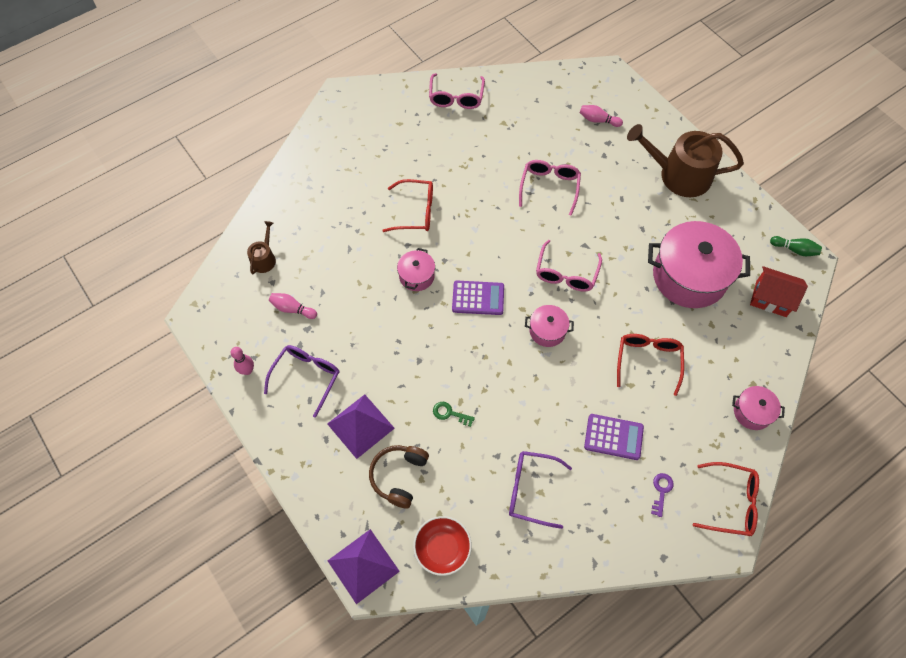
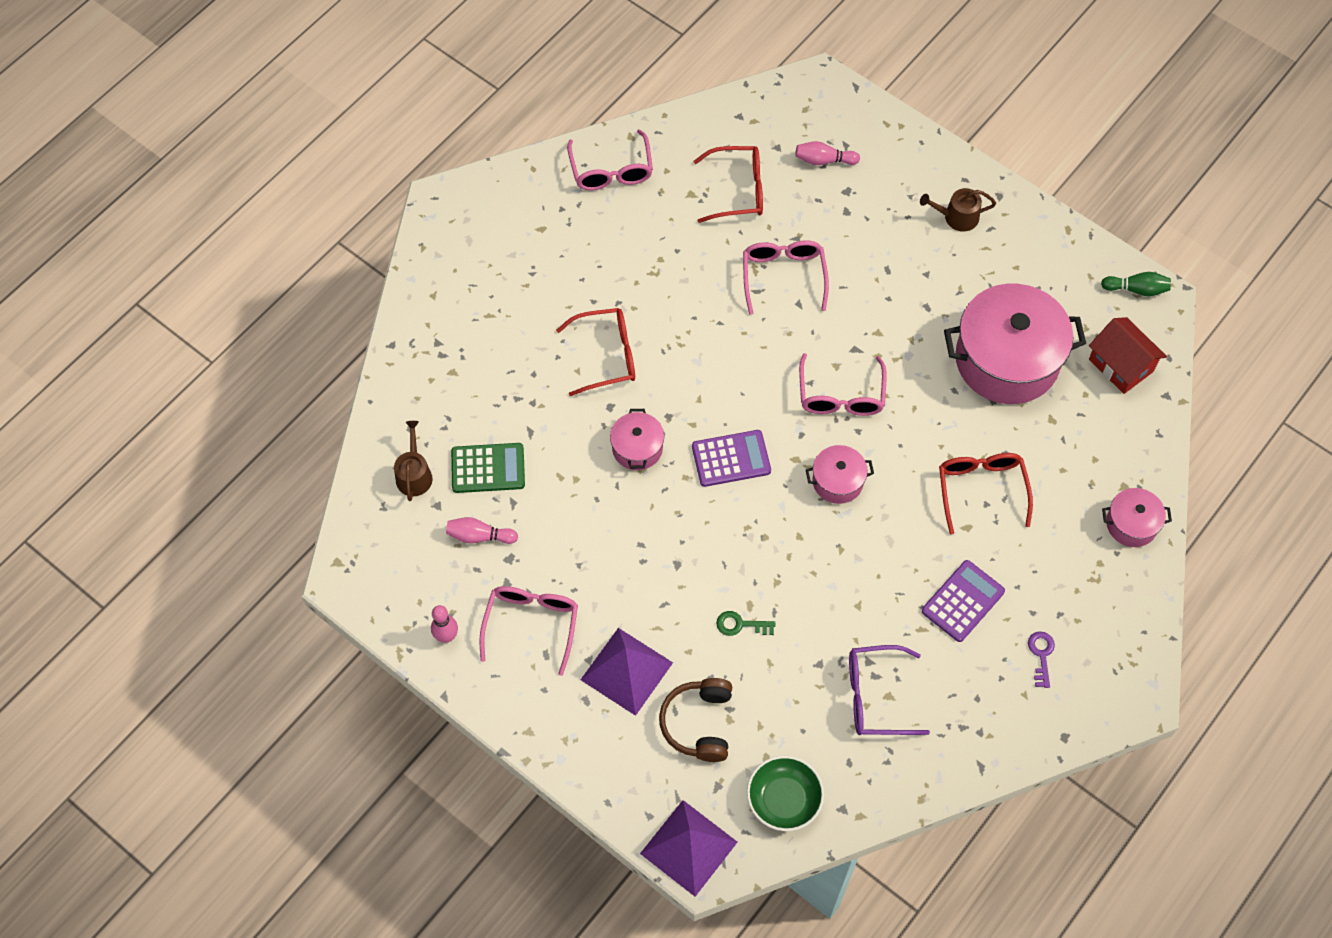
camera: 15 degrees left, 0 degrees up
purple glasses [264,345,339,418] -> pink glasses [479,586,578,676]
red bowl [413,516,472,576] -> green bowl [747,755,824,831]
purple calculator [584,414,644,460] -> purple calculator turned 45 degrees counterclockwise [922,560,1005,642]
brown watering can [627,124,744,197] -> brown watering can [920,188,996,232], size x0.47
red glasses [693,462,759,536] -> red glasses moved to [694,146,763,223]
red house [750,266,808,317] -> red house turned 45 degrees clockwise [1089,317,1167,394]
none -> green calculator [451,443,525,493]

